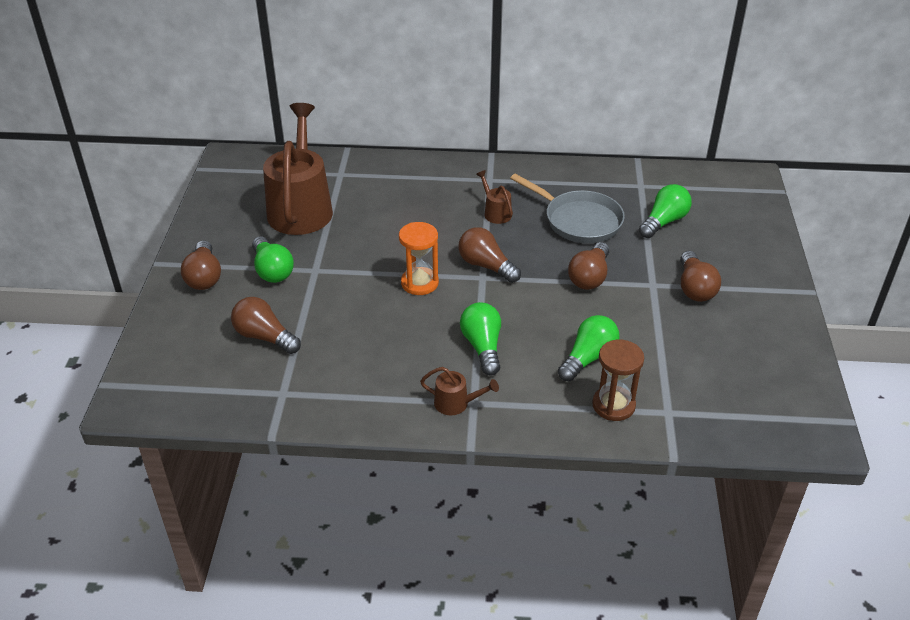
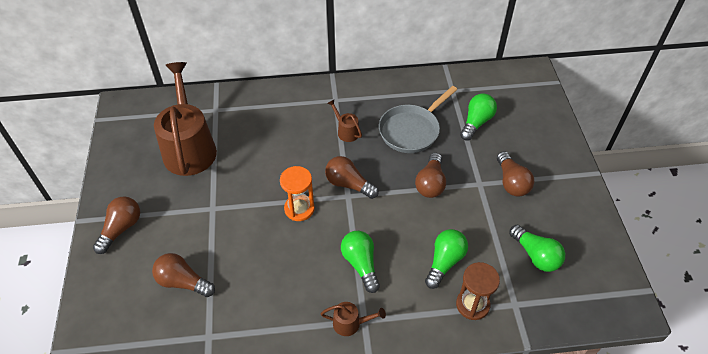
camera: 10 degrees left, 10 degrees up
brown light bulb [181,241,221,290] -> brown light bulb turned 135 degrees counterclockwise [93,196,140,254]
green light bulb [252,236,294,283] -> green light bulb moved to [509,225,565,272]
grey pan [510,174,625,243] -> grey pan turned 105 degrees clockwise [379,86,457,153]

